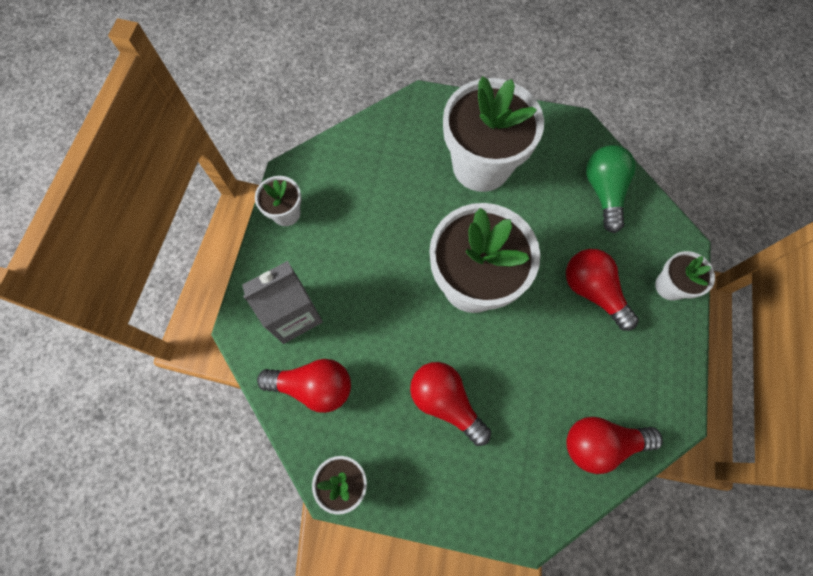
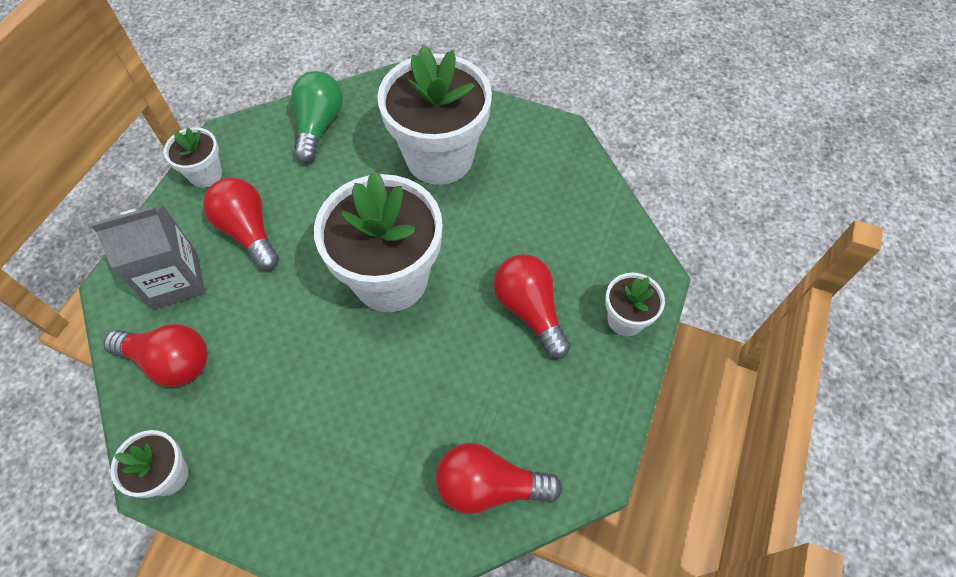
camera: 10 degrees right, 10 degrees down
red light bulb [410,362,491,446] -> red light bulb moved to [203,178,279,271]
green light bulb [586,145,636,233] -> green light bulb moved to [291,71,343,163]

